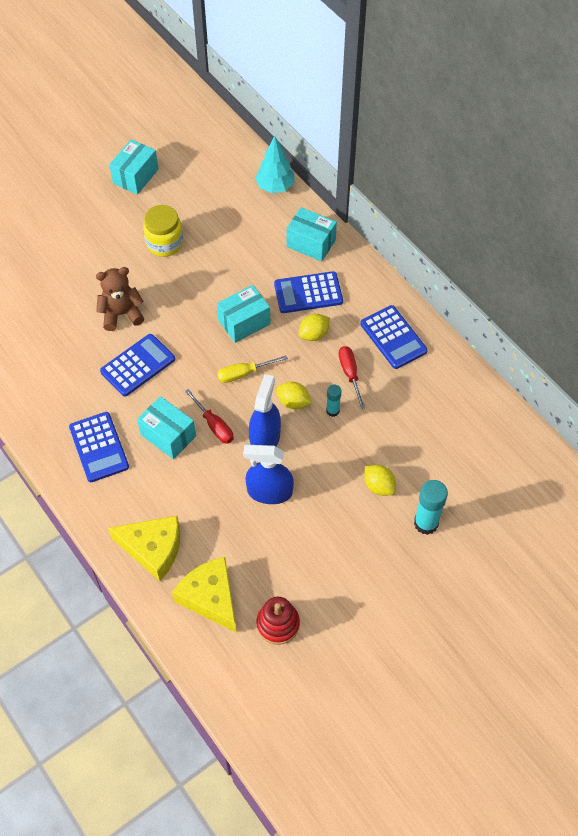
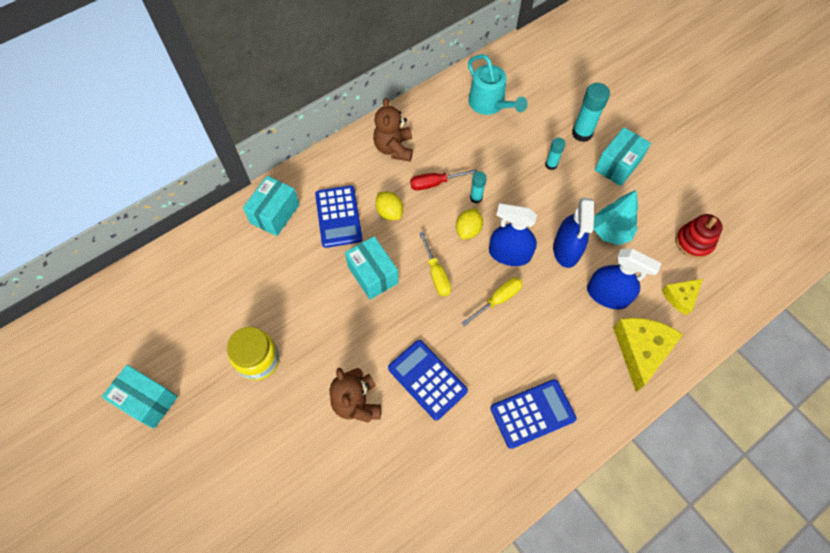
camera: 90 degrees left, 5 degrees up
turquoise box [137,396,196,459] -> turquoise box moved to [595,127,651,186]
yellow cheese [172,557,237,633] -> yellow cheese [662,279,703,315], size x0.58
red screwdriver [185,389,234,444] -> yellow screwdriver [462,277,523,326]
turquoise tree [255,136,295,193] -> turquoise tree moved to [594,190,638,245]
blue calculator [360,305,428,369] -> brown teddy bear [373,98,413,161]
yellow lemon [364,465,396,496] -> turquoise glue stick [545,138,565,170]
none -> turquoise watering can [468,54,528,115]
none -> blue spray bottle [587,249,662,309]

